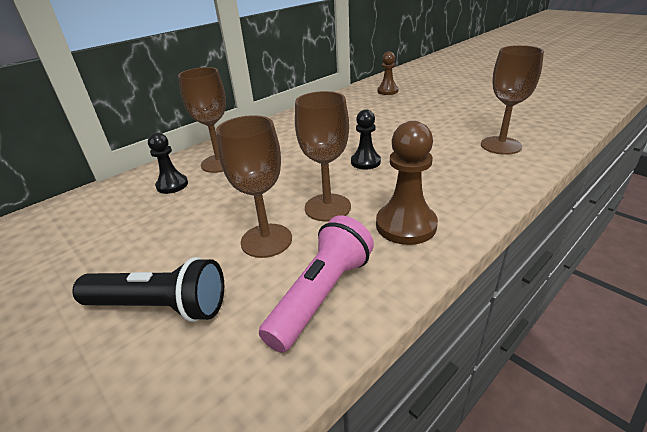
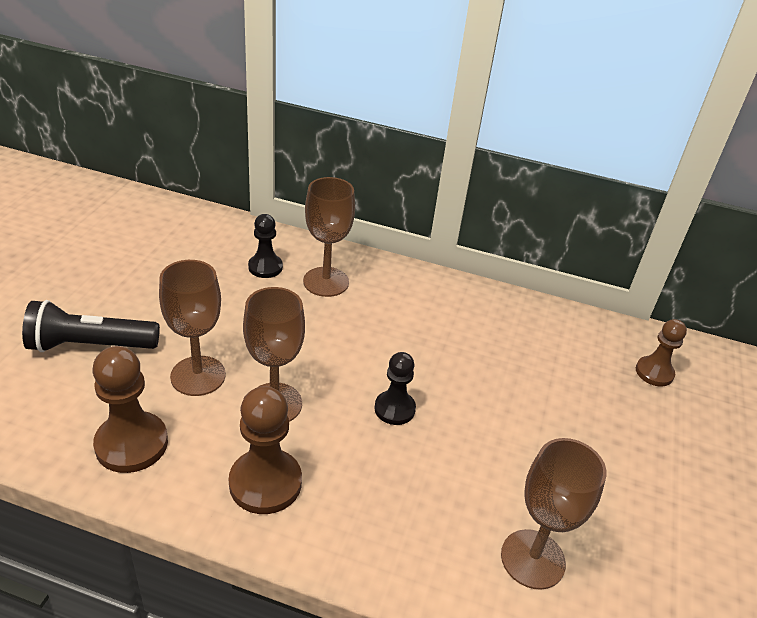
camera: 55 degrees right, 5 degrees up
black flashlight [72,257,224,322] -> black flashlight turned 105 degrees clockwise [22,300,160,352]
pink flashlight [259,216,374,353] -> brown pawn [92,346,168,473]

